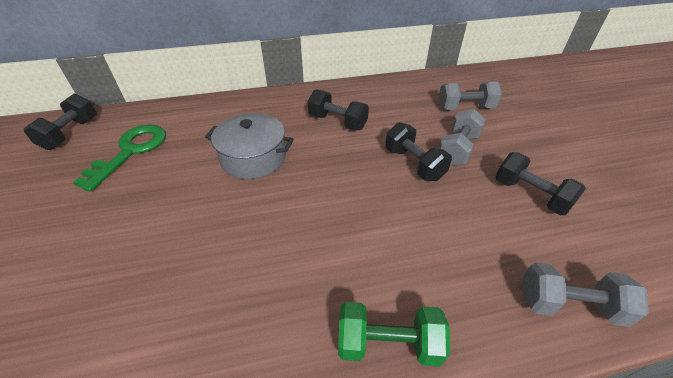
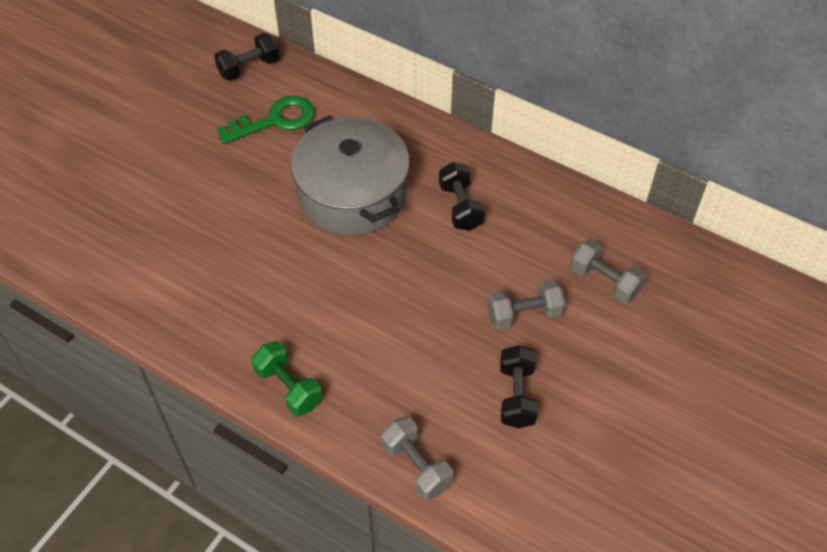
camera: 45 degrees right, 10 degrees up
grey pot [205,113,294,179] -> grey pot [290,115,410,235], size x1.62
black dumbbell [385,122,452,181] -> none

